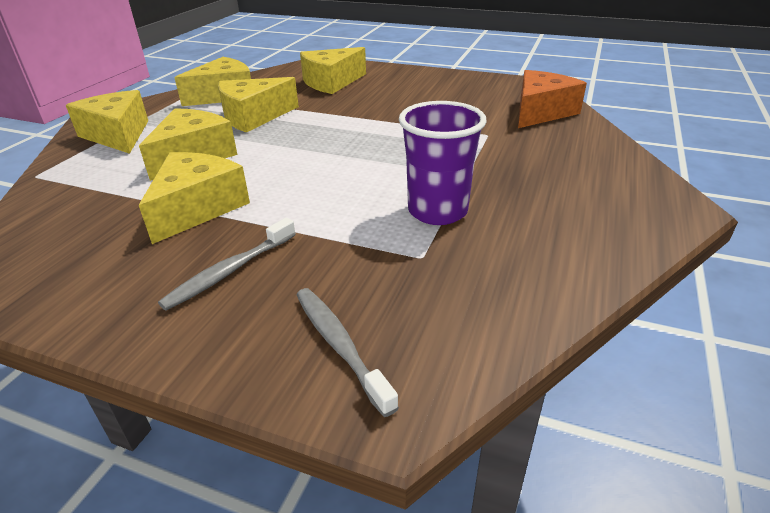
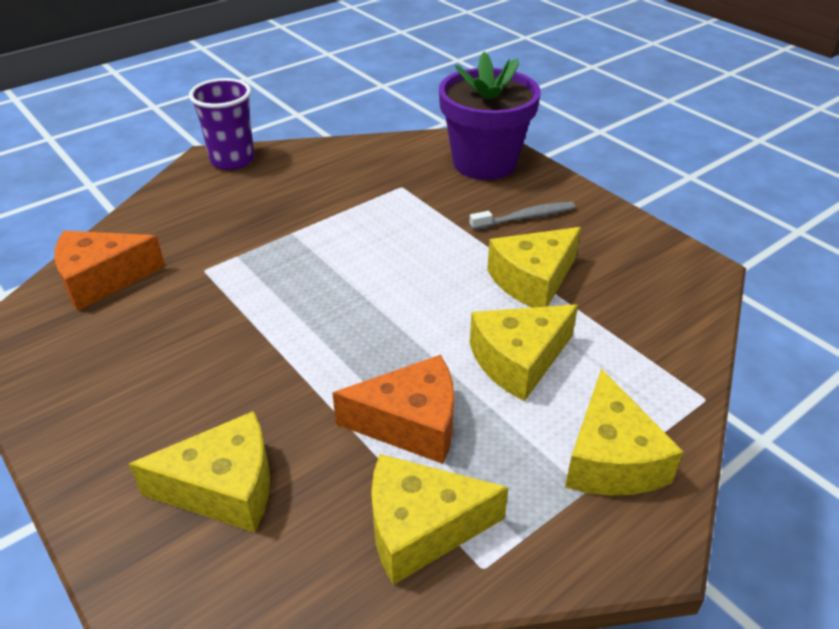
camera: 150 degrees left, 5 degrees up
yellow cheese [218,77,299,133] -> orange cheese [332,355,454,464]
grey toothbrush [296,288,399,417] -> purple flower pot [439,52,541,180]
purple cup [399,101,487,225] -> purple cup moved to [189,78,255,170]

